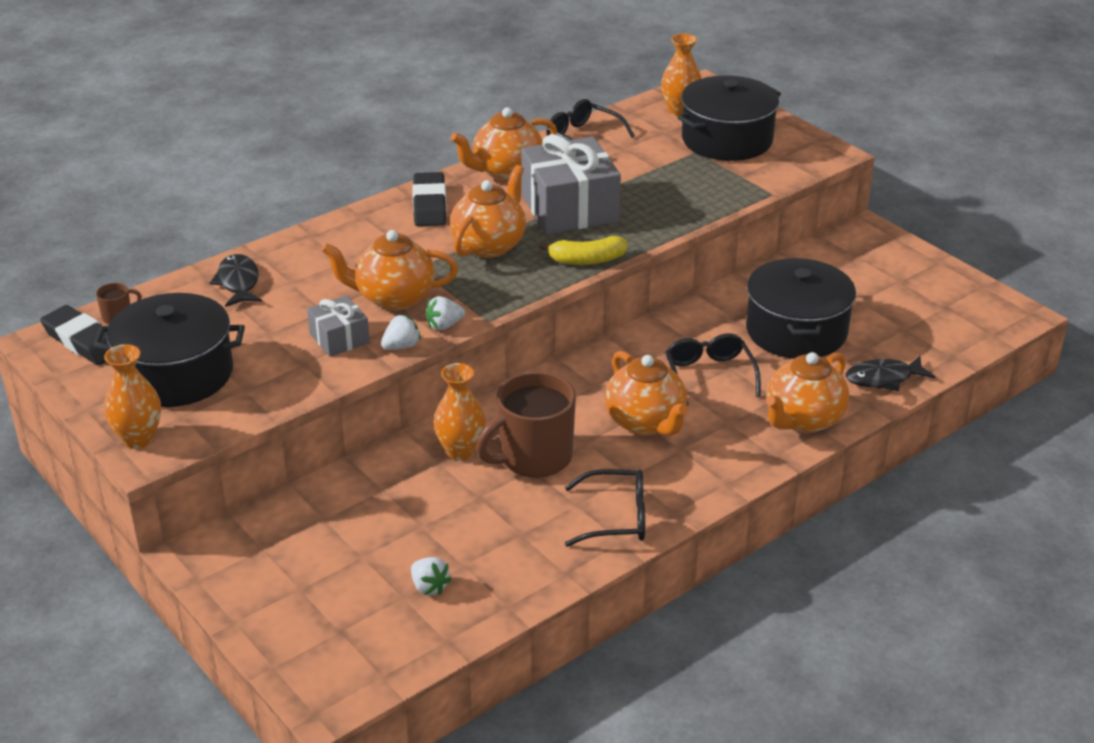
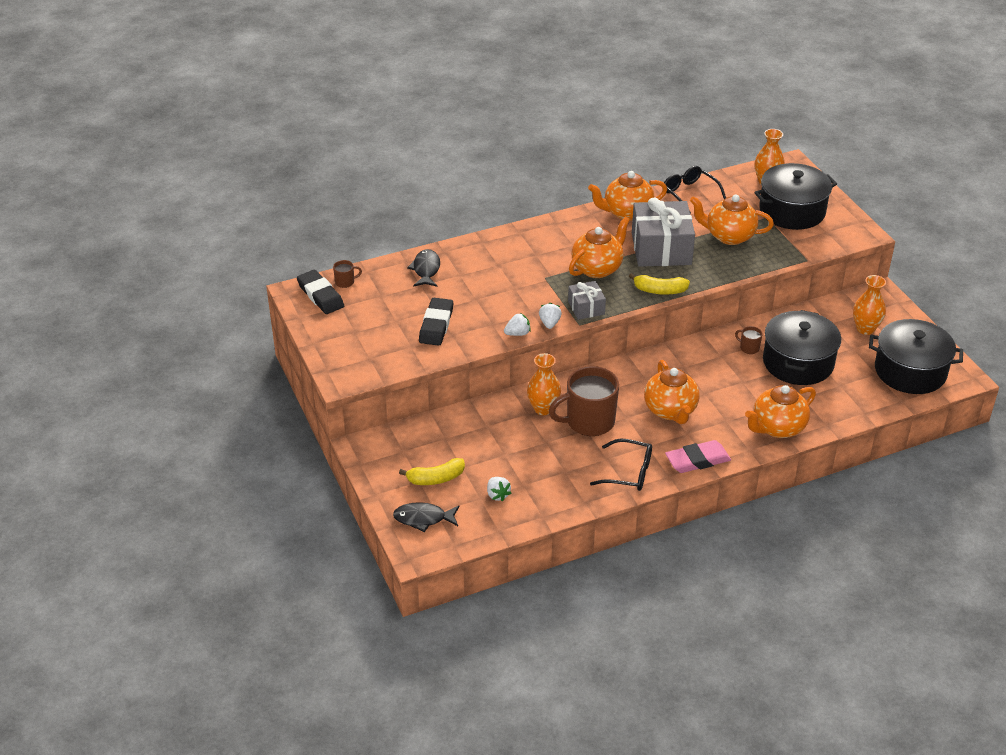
camera: 15 degrees right, 5 degrees up
black pot [94,293,245,407] -> black pot moved to [869,319,963,394]
orange vase [104,344,161,449] -> orange vase moved to [853,275,886,335]
grey gift [307,296,370,357] -> grey gift moved to [568,281,606,320]
orange teapot [322,230,458,311] -> orange teapot moved to [690,195,774,245]
black eraser [412,172,447,226] -> black eraser moved to [419,298,453,346]
white strawberry [425,296,465,330] -> white strawberry turned 105 degrees clockwise [539,303,562,329]
black glasses [666,333,761,406] -> none
black fish [846,356,935,391] -> black fish moved to [393,502,459,532]
none -> yellow banana [399,458,465,485]
none -> pink eraser [665,440,731,473]
none -> brown mug [735,326,763,354]

